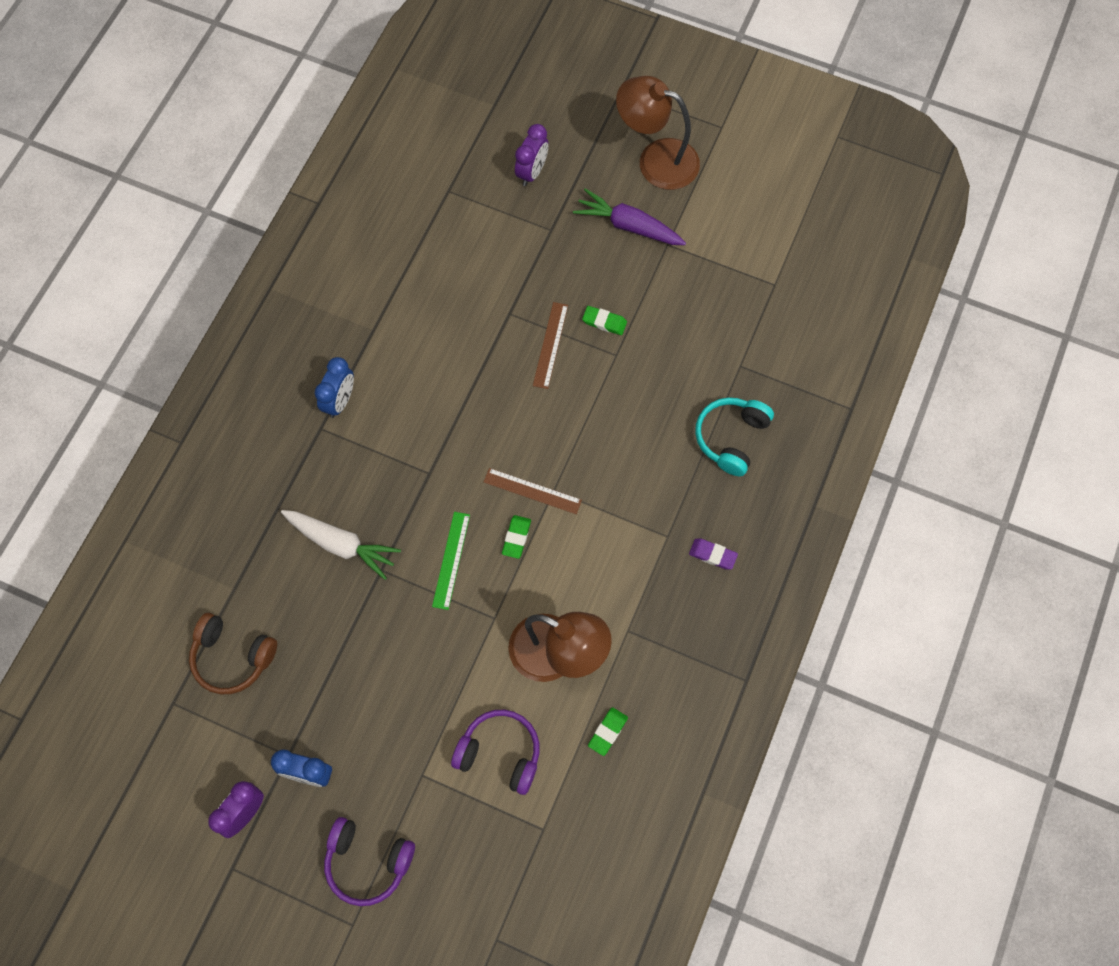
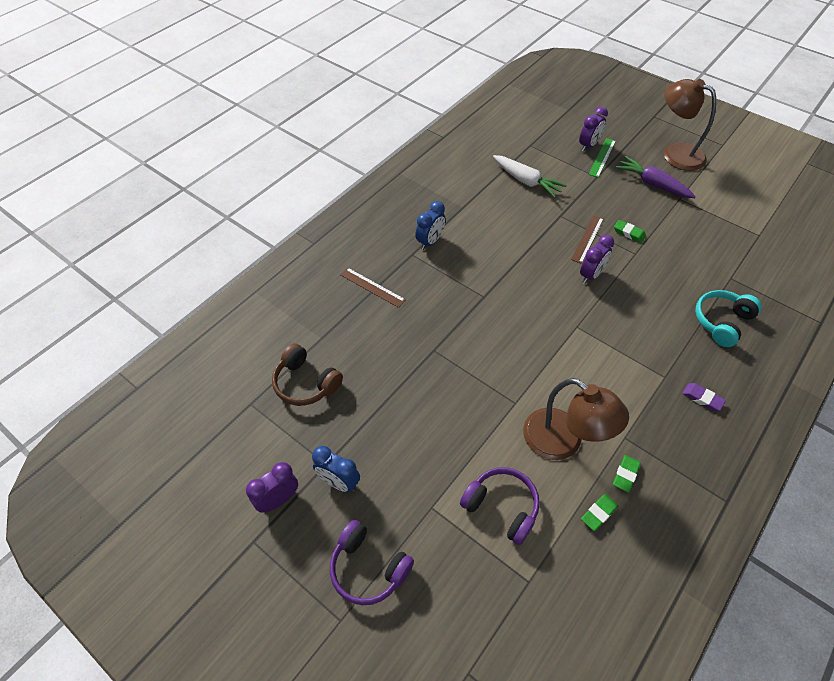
camera: 15 degrees right, 15 degrees down
white carrot [281,510,401,580] -> white carrot moved to [493,155,567,198]
green ruler [432,512,470,610] -> green ruler moved to [588,138,616,178]
brown ruler [484,468,582,514] -> brown ruler moved to [340,267,406,308]
green eraser [502,515,531,559] -> green eraser moved to [613,455,641,493]
none -> purple clock [580,235,614,284]

